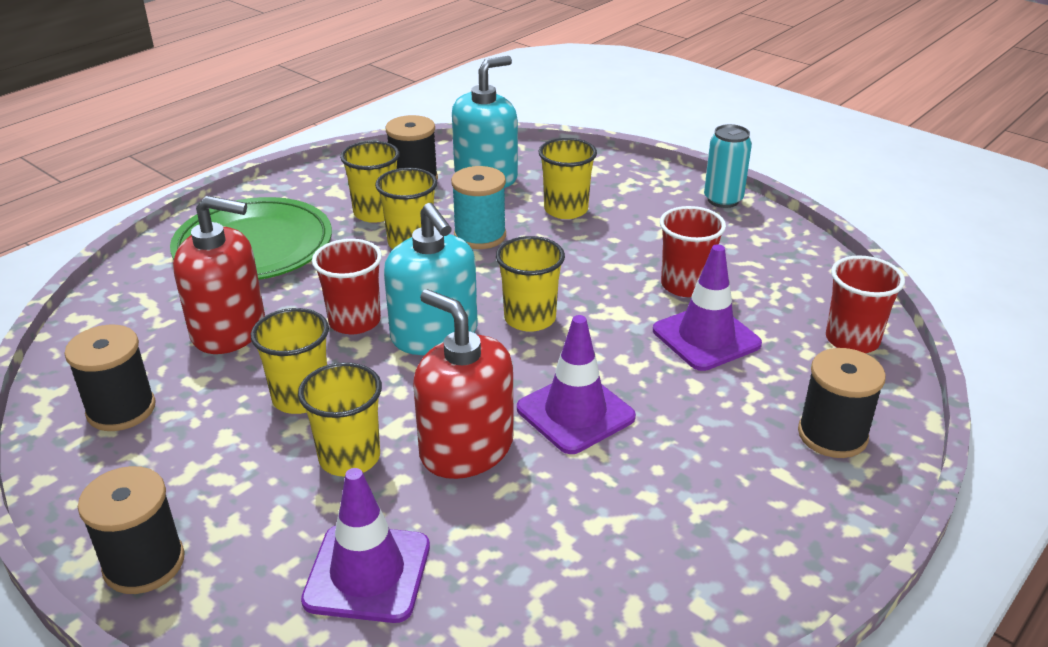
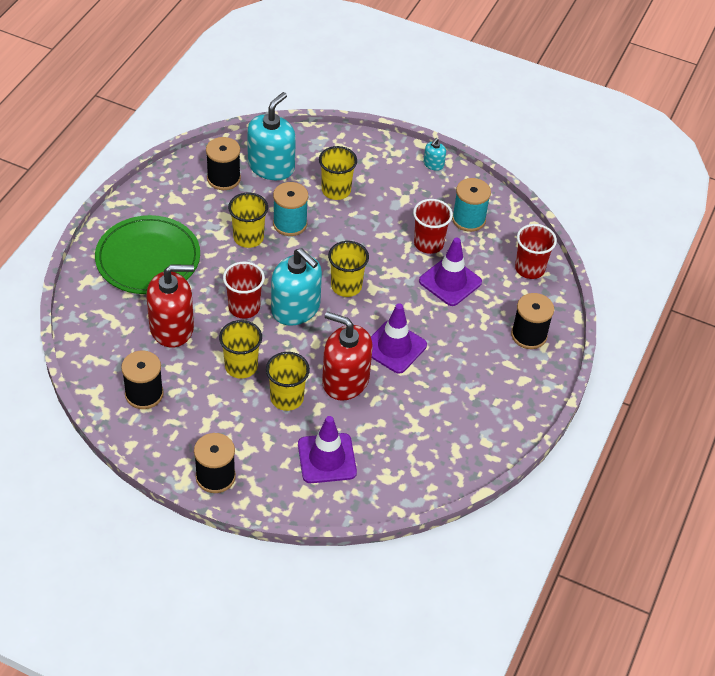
camera: 20 degrees left, 15 degrees up
yellow cup [340,141,400,223] -> none
turquoise can [704,124,752,208] -> turquoise soap dispenser [424,138,446,171]
none -> turquoise spool [452,178,491,232]

